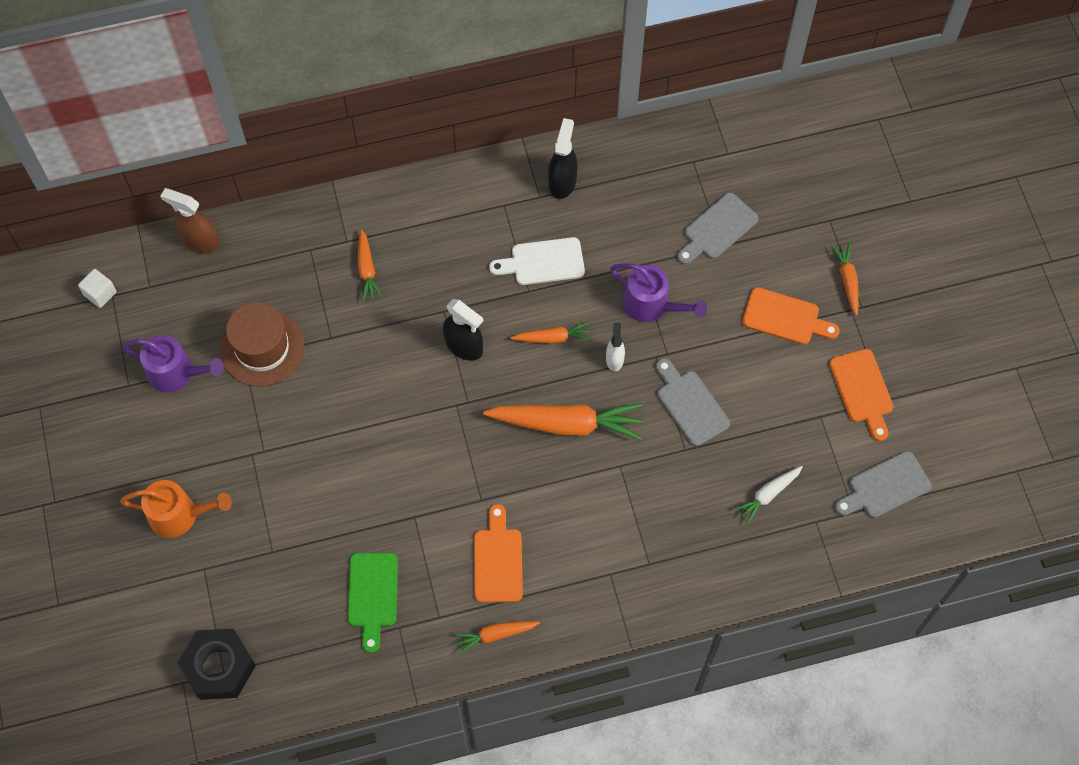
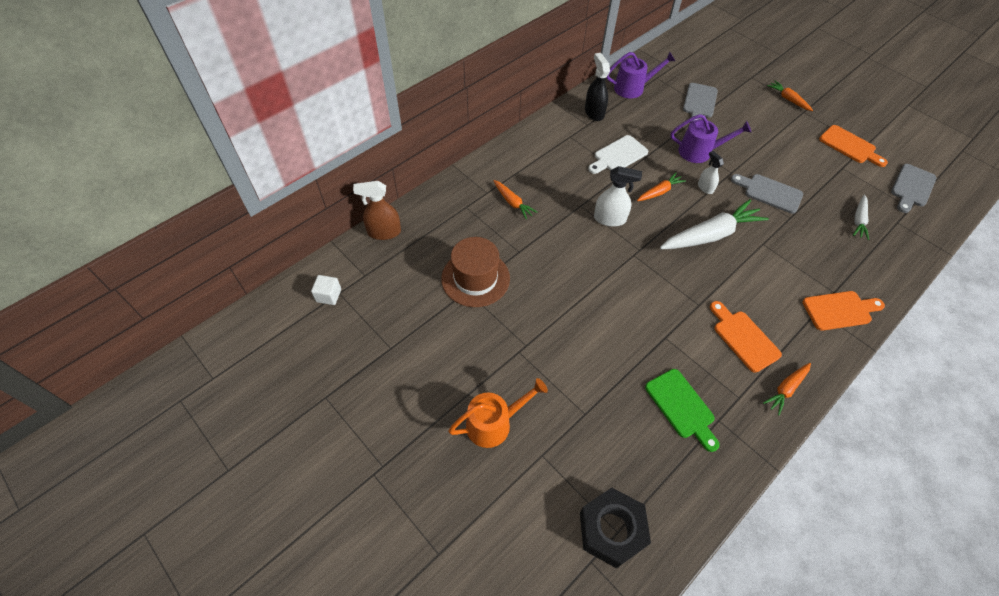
camera: 30 degrees left, 10 degrees down
purple watering can [122,335,224,393] -> purple watering can moved to [606,52,675,98]
black spray bottle [443,299,483,361] -> white spray bottle [594,166,642,227]
orange carrot [483,403,643,440] -> white carrot [660,199,769,249]
orange cutting board [742,287,840,344] -> orange cutting board moved to [802,291,885,331]

